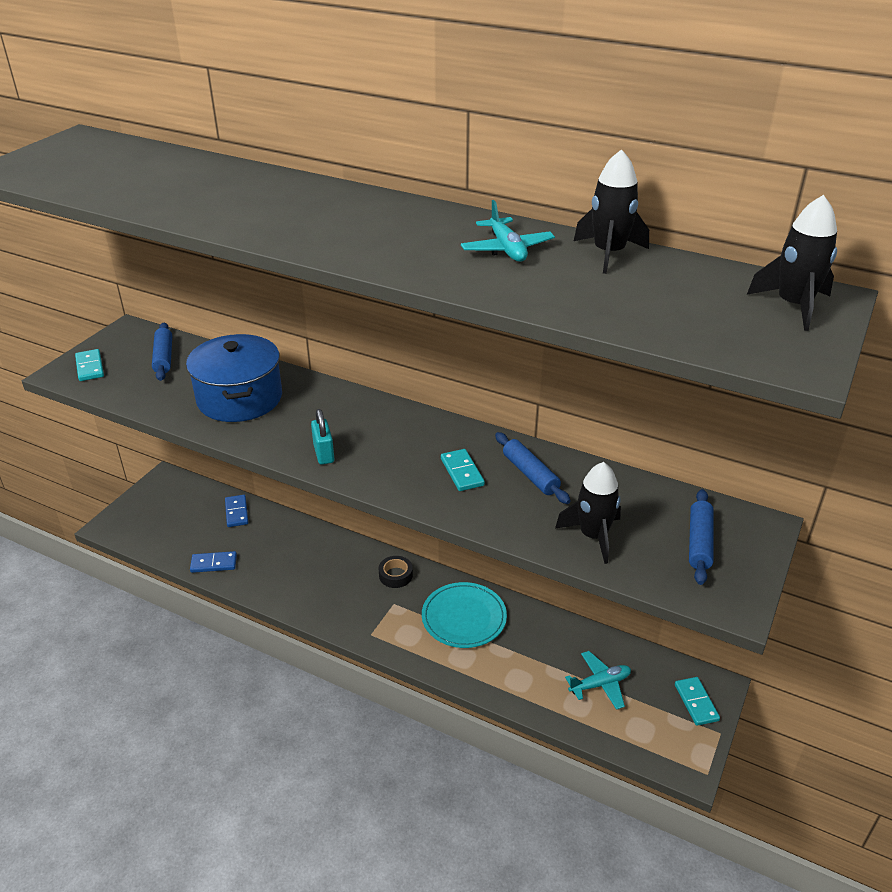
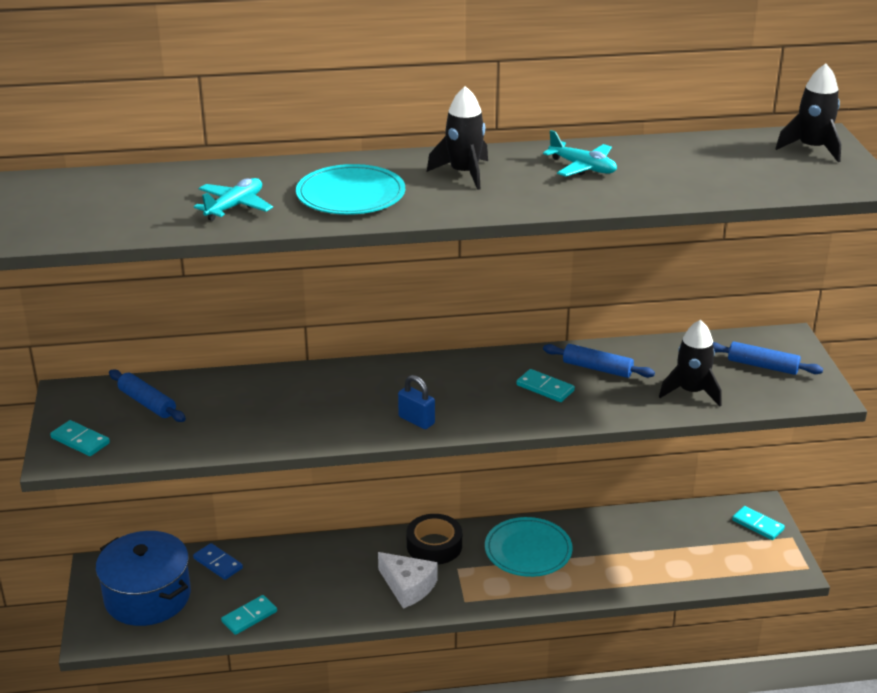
camera: 35 degrees left, 5 degrees down
blue pot [186,334,282,422] -> blue pot moved to [95,531,191,626]
blue domino [190,551,237,573] -> turquoise domino [221,595,277,635]
turquoise padlock [311,409,334,465] -> blue padlock [398,375,435,429]
black tape [379,556,413,588] -> black tape [407,514,462,565], size x1.53
turquoise plane [565,651,631,710] -> turquoise plane moved to [194,178,273,221]
black rocket [574,149,649,274] -> black rocket moved to [427,86,488,190]
blue rolling pin [689,489,714,585] -> blue rolling pin turned 45 degrees counterclockwise [713,342,823,375]
none -> turquoise plate [296,164,405,215]
none -> white cheese [378,552,438,608]

